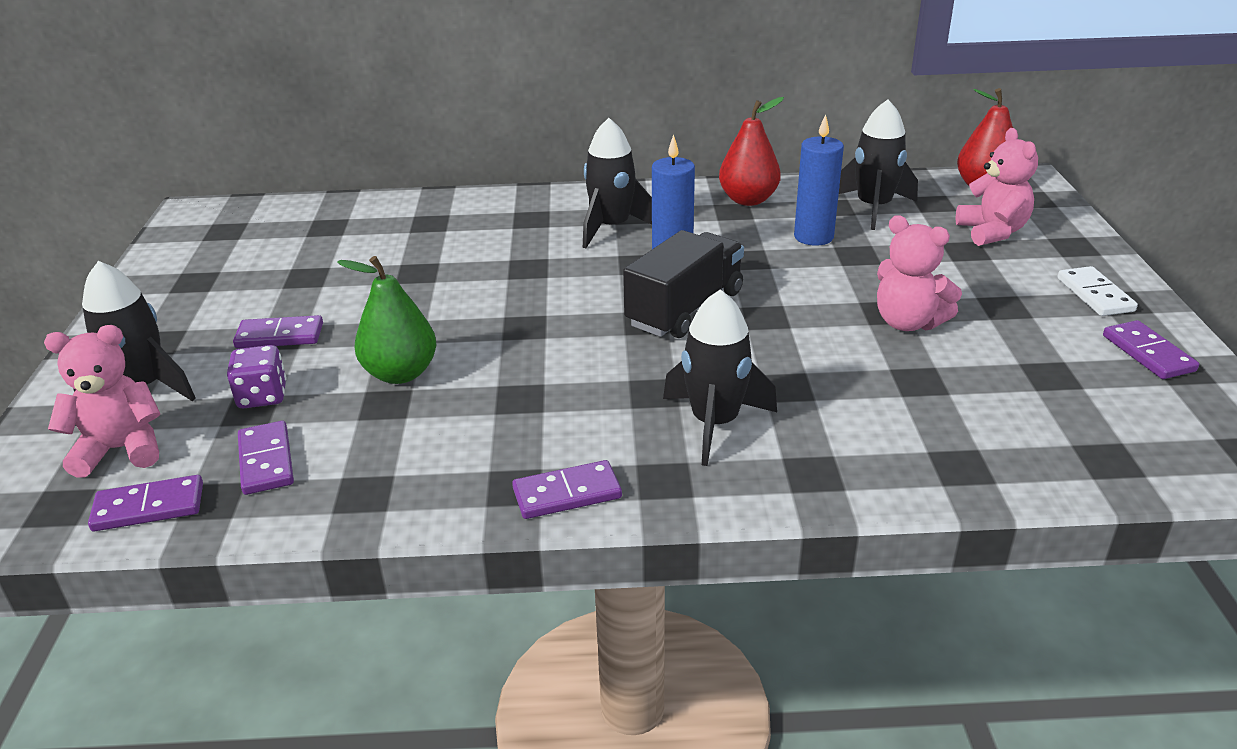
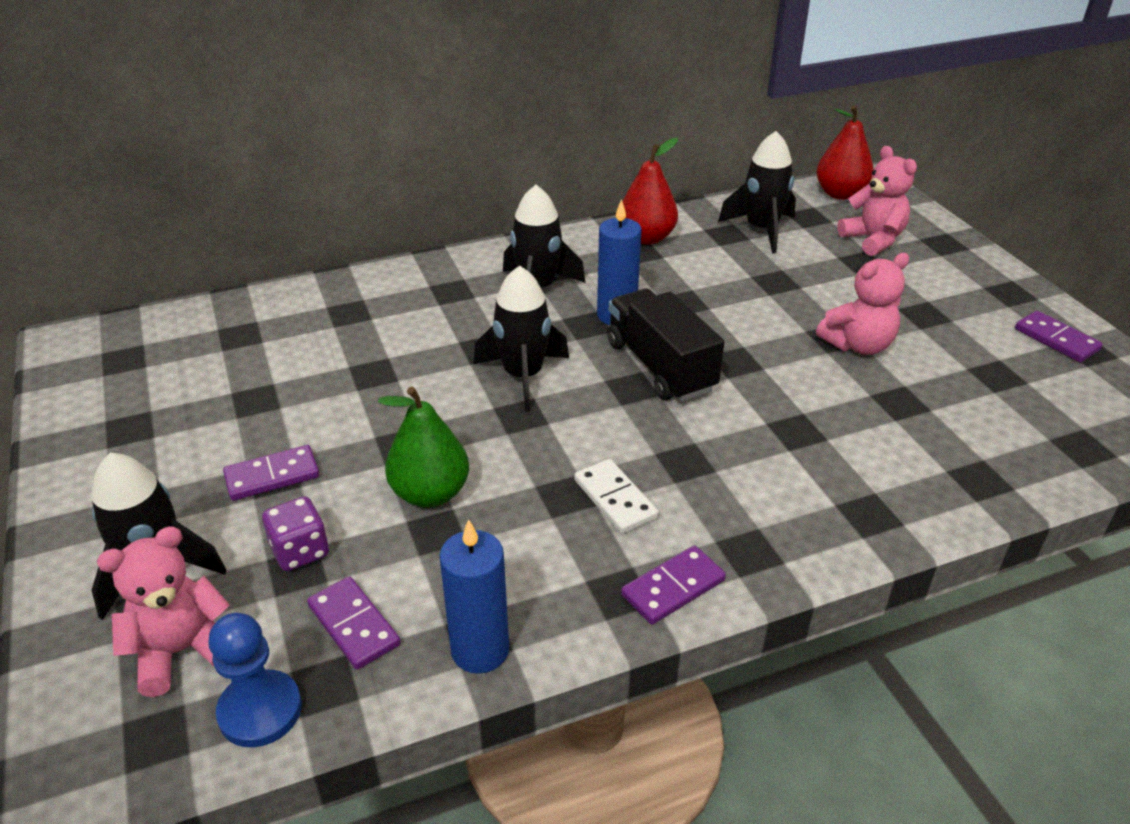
camera: 20 degrees left, 5 degrees up
purple domino [88,475,203,532] -> blue pawn [208,613,302,747]
black truck [623,230,744,338] -> black truck turned 45 degrees counterclockwise [607,289,724,402]
black rocket [663,289,777,466] -> black rocket moved to [474,266,569,412]
blue candle [794,114,844,246] -> blue candle moved to [440,519,509,674]
pink teddy bear [877,215,962,331] -> pink teddy bear turned 45 degrees counterclockwise [816,253,909,355]
white domino [1057,266,1138,316] -> white domino moved to [574,459,659,534]

